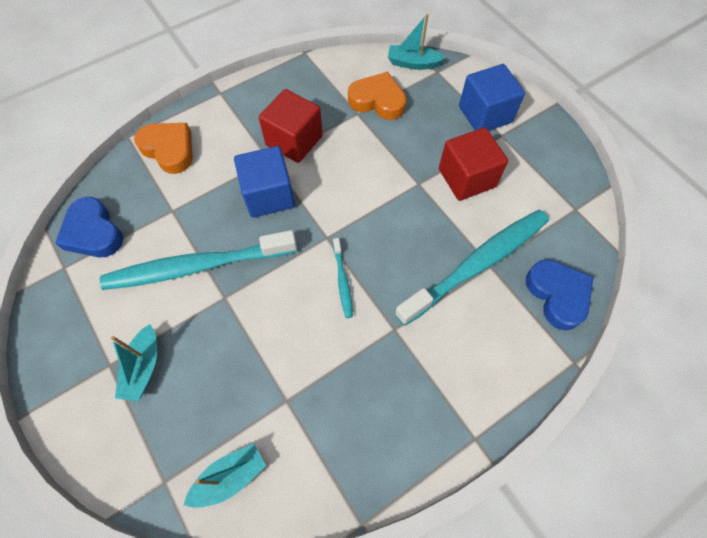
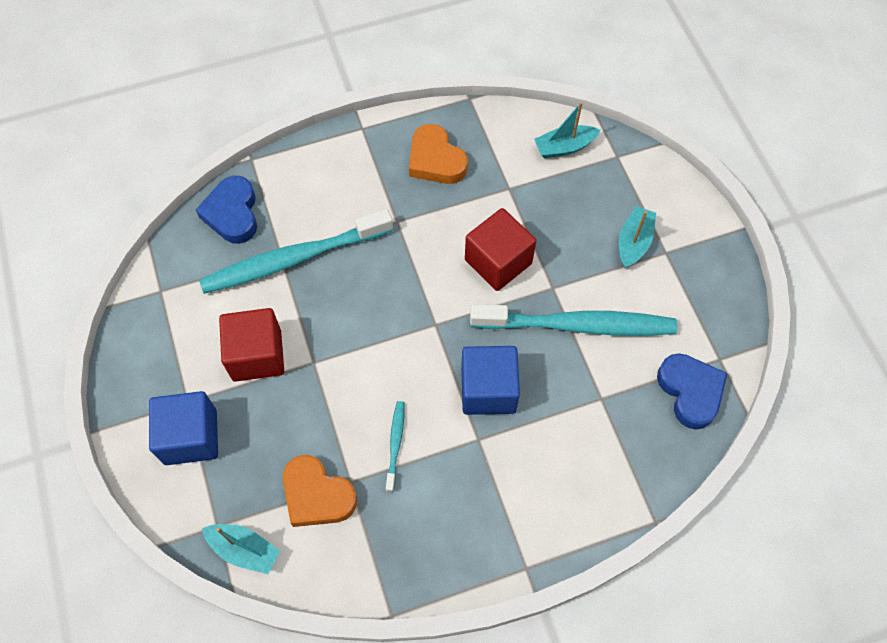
camera: 165 degrees left, 0 degrees up
orange heart [134,123,193,174] -> orange heart moved to [409,124,468,184]
red cube [259,89,323,163] -> red cube moved to [465,208,536,291]
turquoise toothbrush [333,238,353,318] -> turquoise toothbrush moved to [386,401,404,492]

